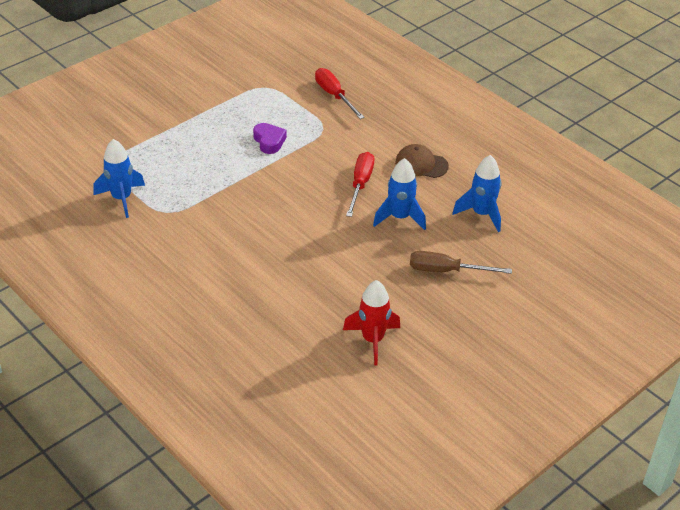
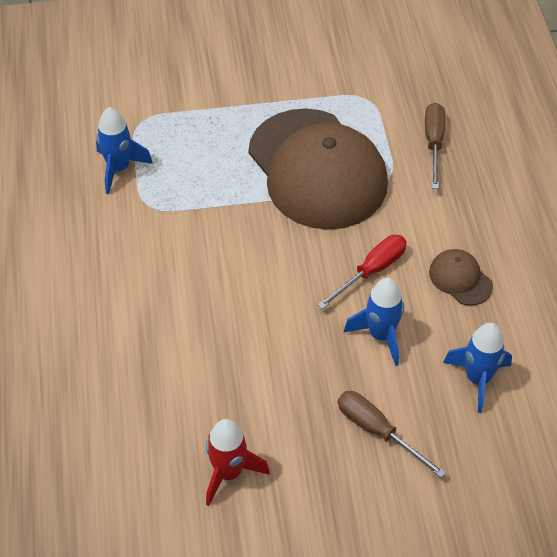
camera: 35 degrees right, 10 degrees up
purple heart [253,123,287,154] -> brown cap [248,109,388,230]
red screwdriver [315,68,365,119] -> brown screwdriver [425,103,445,189]

